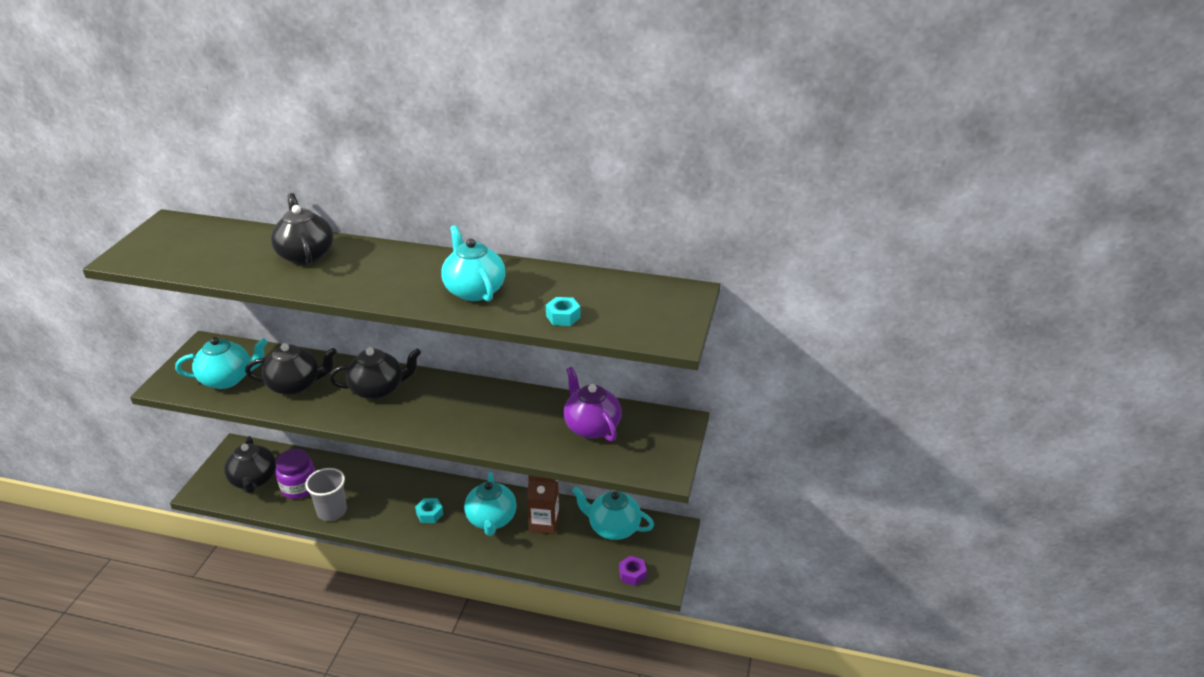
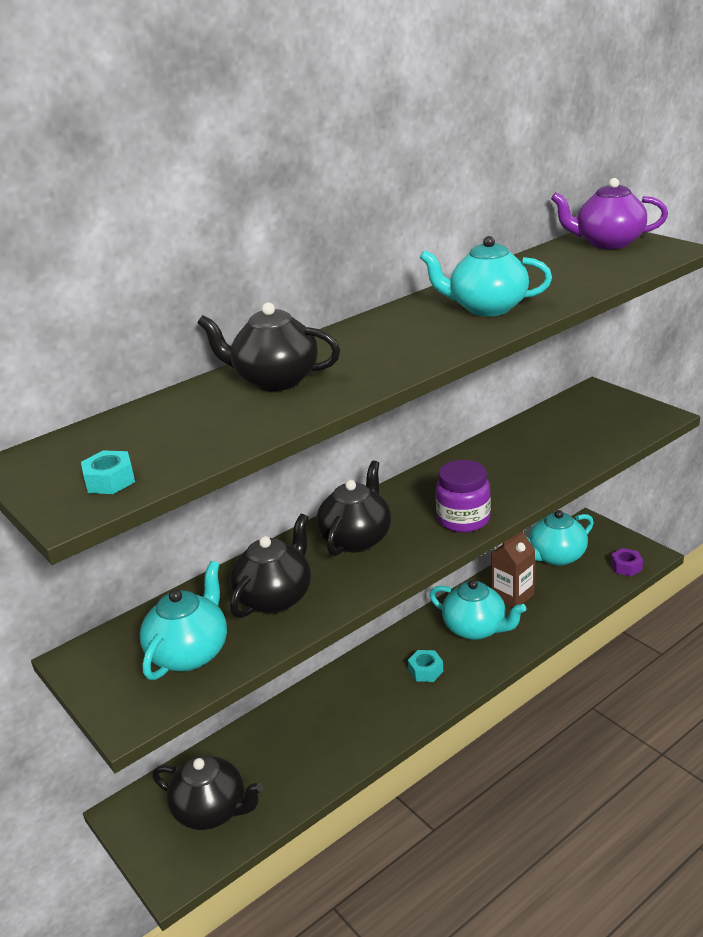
camera: 50 degrees left, 5 degrees down
purple jar [276,449,315,499] -> purple jar moved to [436,460,491,532]
grey cup [305,468,347,521] -> none
turquoise nut [546,297,581,326] -> turquoise nut moved to [81,450,135,494]
purple teapot [563,367,622,441] -> purple teapot moved to [551,178,668,249]

